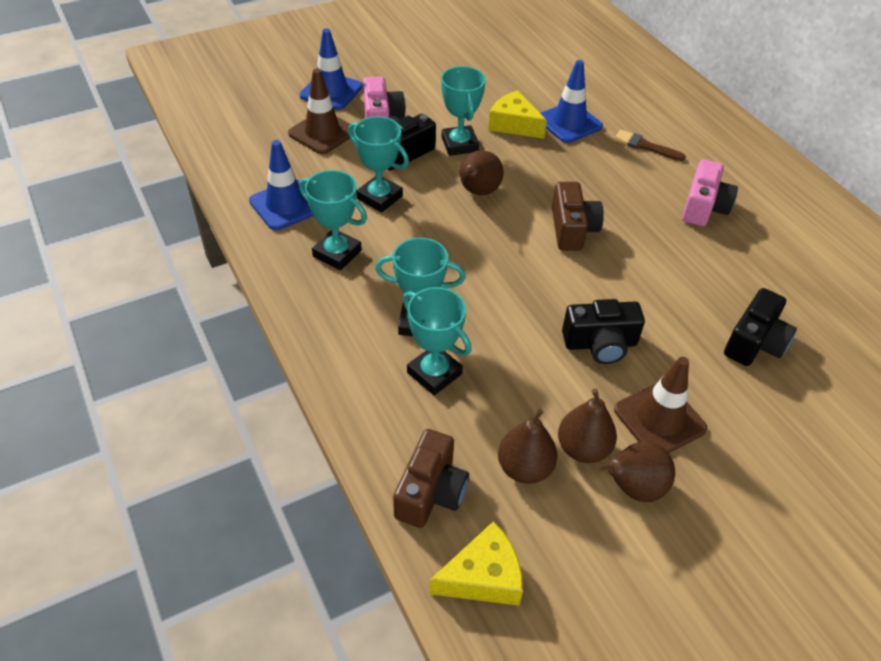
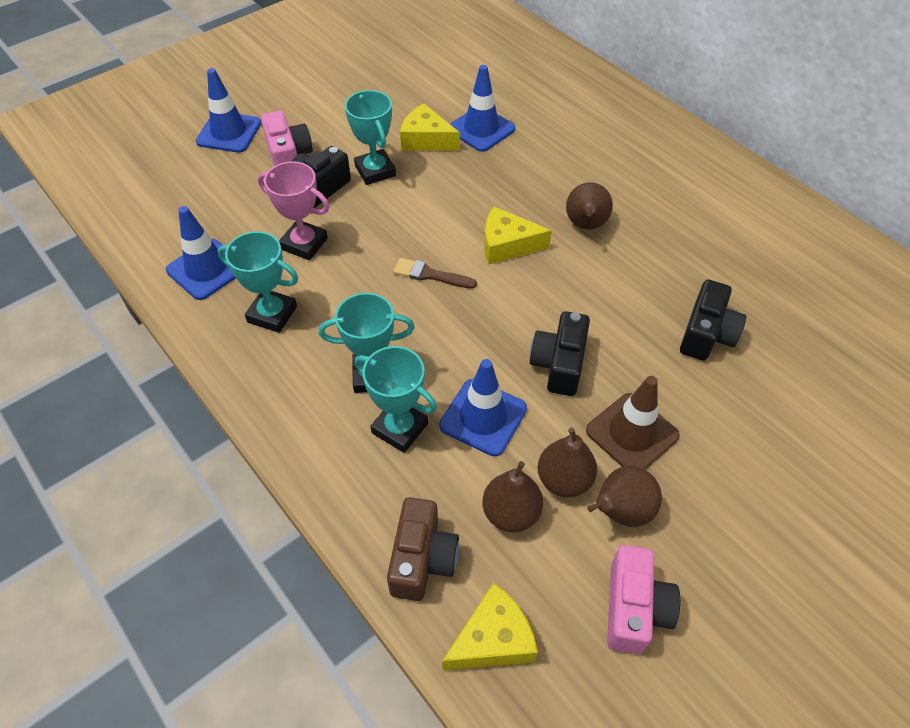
camera: 10 degrees left, 5 degrees up
brown traffic cone [288,69,354,154] -> none
turquoise trophy [348,116,409,213] -> pink trophy [258,161,329,260]
brown pear [460,150,504,195] -> brown pear moved to [566,182,613,230]
brown camera [552,182,604,250] -> yellow cheese [484,207,552,264]
black camera [562,299,645,364] -> black camera turned 120 degrees clockwise [530,311,590,396]
brown brush [614,130,686,161] -> brown brush moved to [393,258,477,289]
pink camera [682,159,738,226] -> pink camera moved to [607,545,680,654]
none -> blue traffic cone [439,359,527,456]

